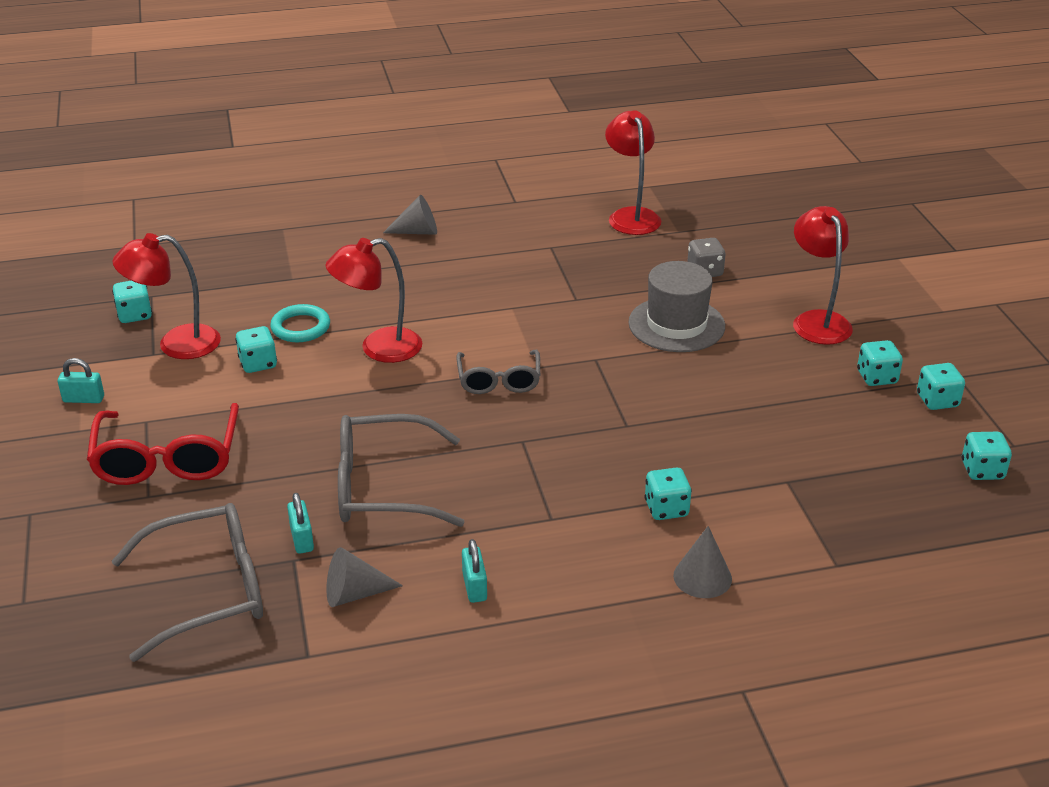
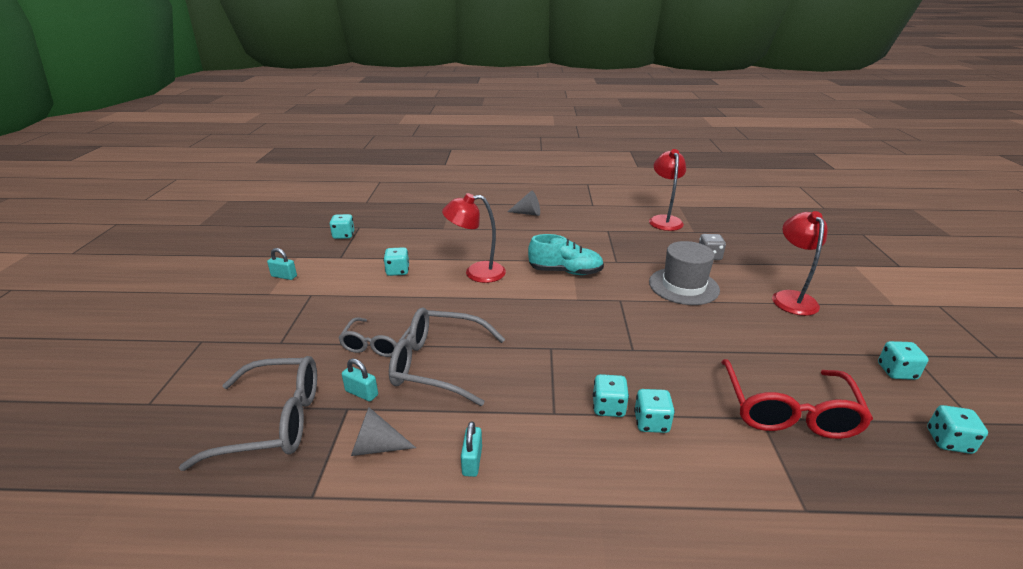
camera: 15 degrees right, 5 degrees down
red glasses [87,403,239,485] -> red glasses moved to [721,359,873,439]
red lamp [112,233,221,359] -> none
turquoise ring [270,304,330,342] -> none
turquoise padlock [287,493,314,554] -> turquoise padlock turned 60 degrees counterclockwise [342,359,378,401]
grey glasses [456,350,540,394] -> grey glasses moved to [339,317,410,357]
grey cone [673,526,732,598] -> none
turquoise dice [857,340,903,386] -> turquoise dice moved to [593,374,629,417]
none -> turquoise shoe [528,234,604,275]

